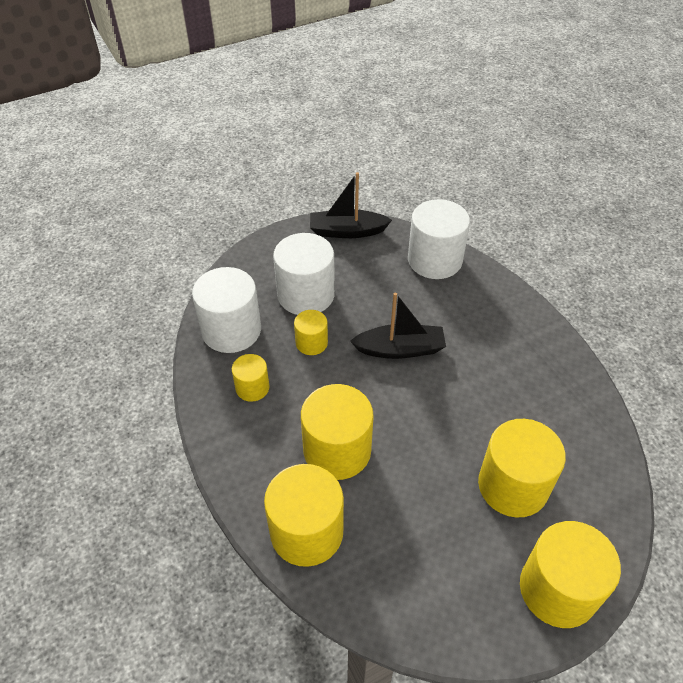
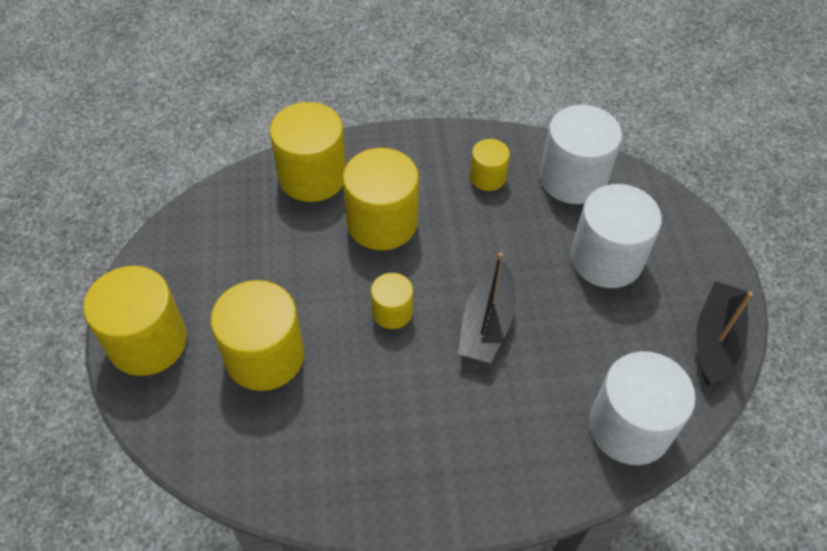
camera: 110 degrees right, 5 degrees up
yellow cylinder [294,310,328,355] -> yellow cylinder moved to [371,273,413,329]

